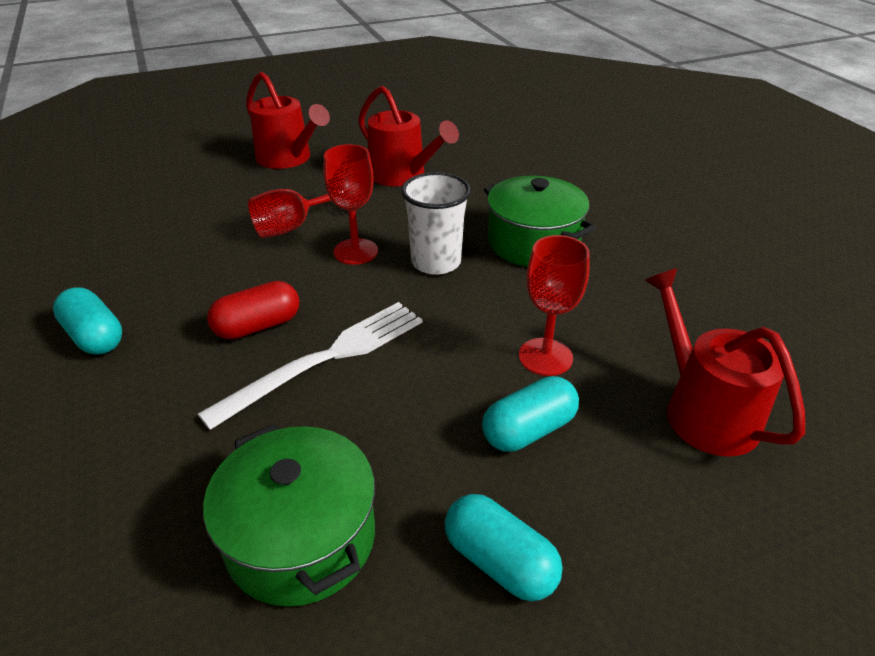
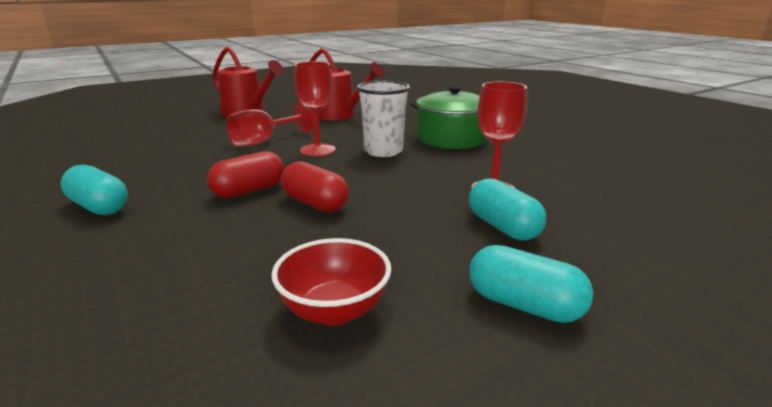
camera: 10 degrees left, 15 degrees down
white fork [198,302,423,430] -> red capsule [281,161,349,212]
green pot [203,424,375,607] -> red bowl [271,238,391,326]
turquoise capsule [482,376,579,452] -> turquoise capsule turned 75 degrees counterclockwise [469,178,546,241]
red watering can [645,268,805,457] -> none

